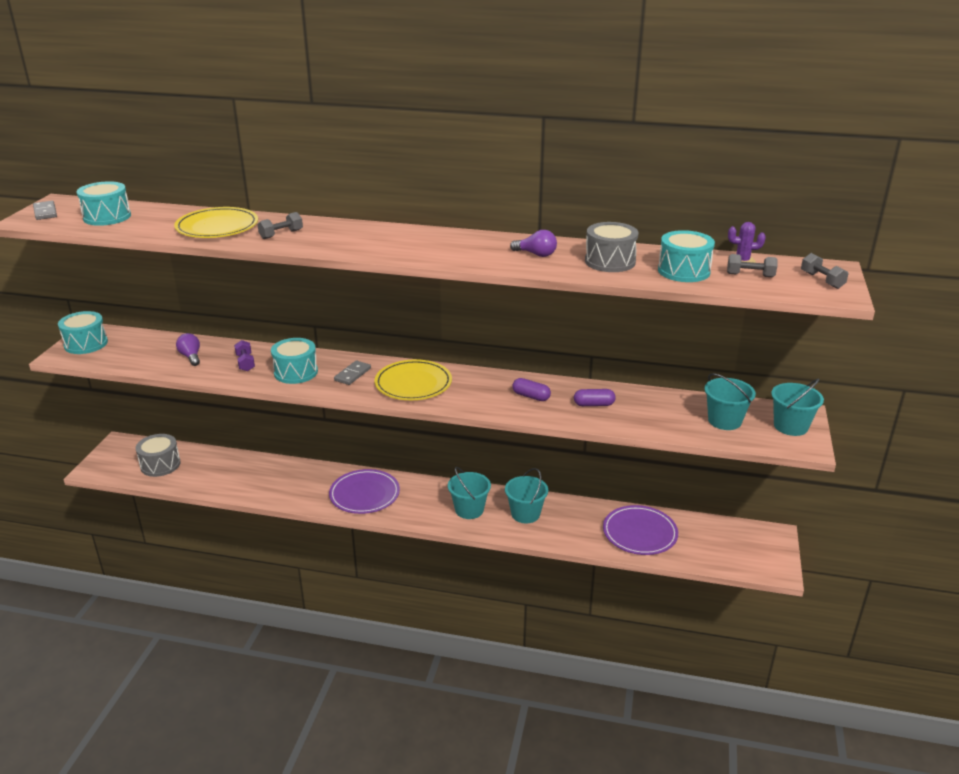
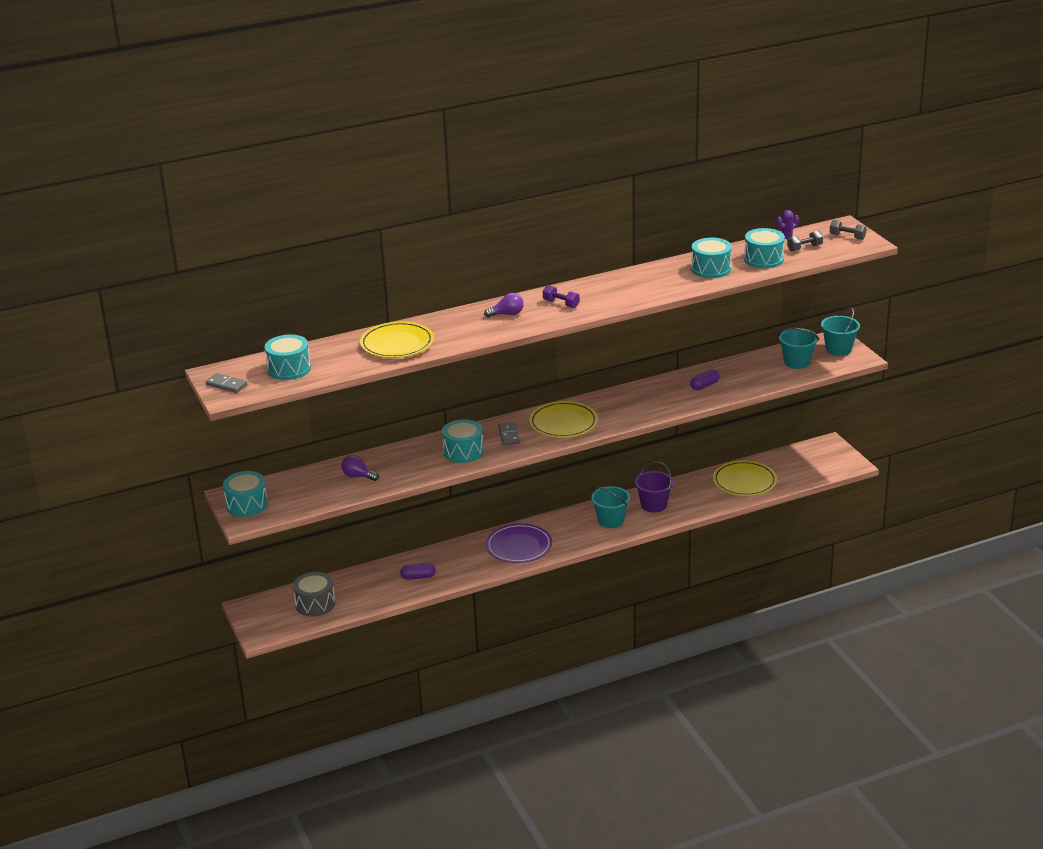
camera: 35 degrees left, 0 degrees up
purple dumbbell [234,340,255,371] -> purple dumbbell moved to [543,285,580,308]
grey dumbbell [257,212,303,239] -> none
turquoise bucket [505,468,548,523] -> purple bucket [635,462,673,513]
purple light bulb [510,230,557,257] -> purple light bulb moved to [484,293,524,317]
purple capsule [512,378,551,401] -> purple capsule moved to [400,563,436,580]
grey drum [585,222,639,272] -> turquoise drum [691,238,732,278]
purple plate [603,505,678,555] -> yellow plate [713,460,777,496]

